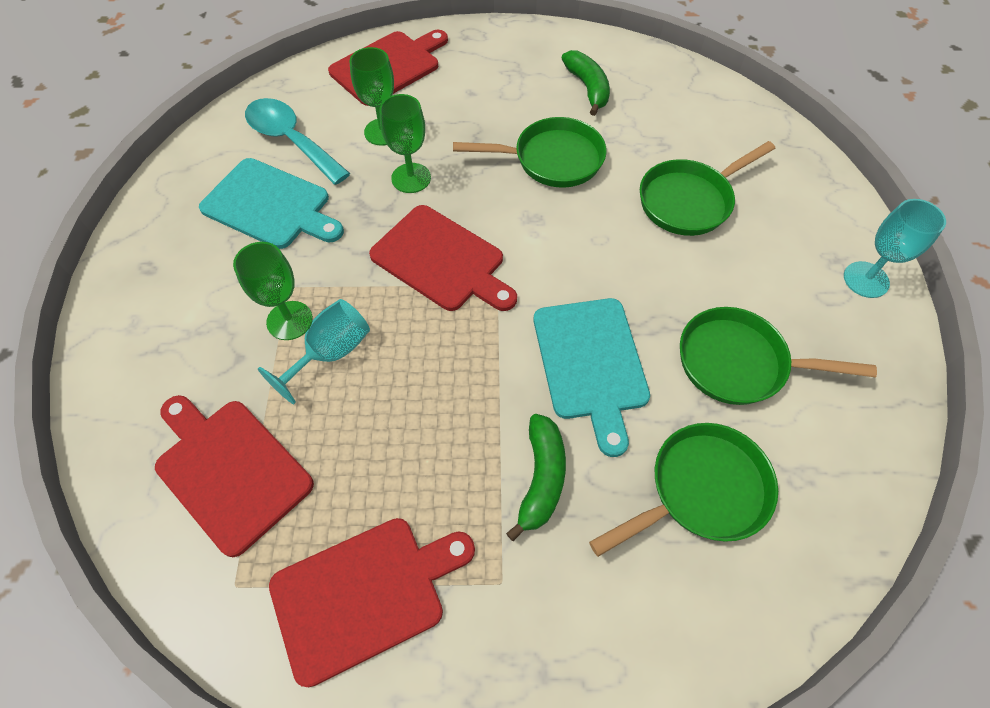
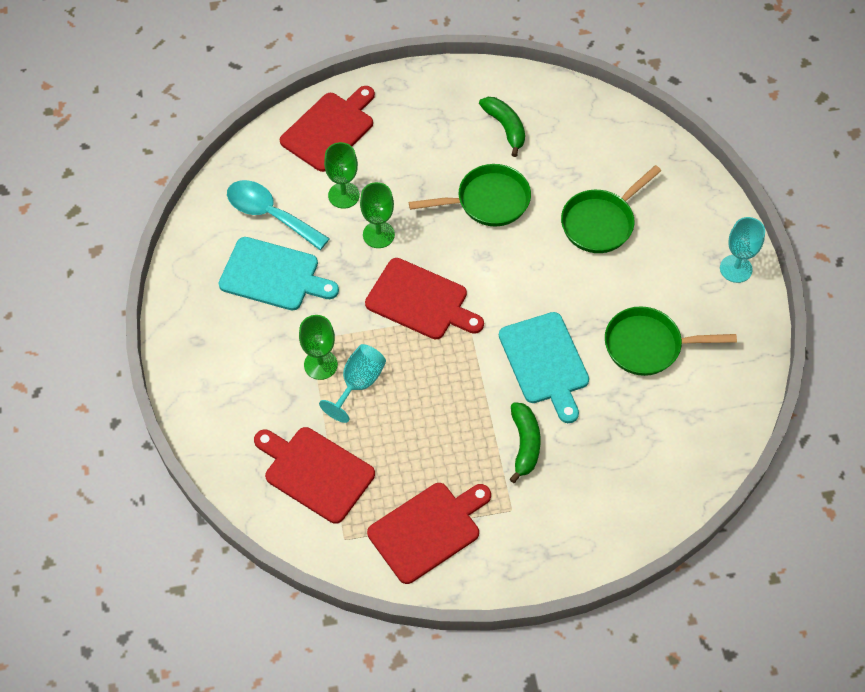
camera: 10 degrees left, 0 degrees up
green pan [589,423,778,557] -> none

